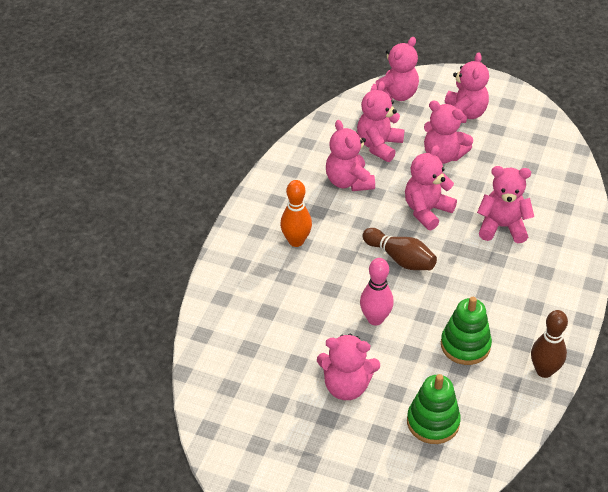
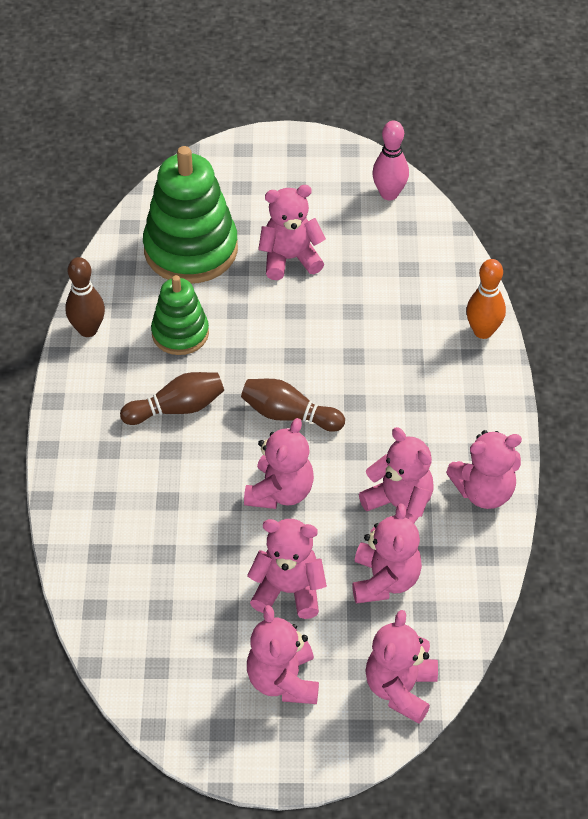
camera: 160 degrees right, 5 degrees up
orange bowling pin [280,180,312,247] -> orange bowling pin moved to [466,259,506,339]
pink bowling pin [360,258,394,325] -> pink bowling pin moved to [372,120,409,200]
green stacking toy [407,374,461,444] -> green stacking toy [143,146,238,284], size x1.71
pink teddy bear [477,166,534,243] -> pink teddy bear moved to [446,430,522,509]
none -> brown bowling pin [120,372,224,425]

